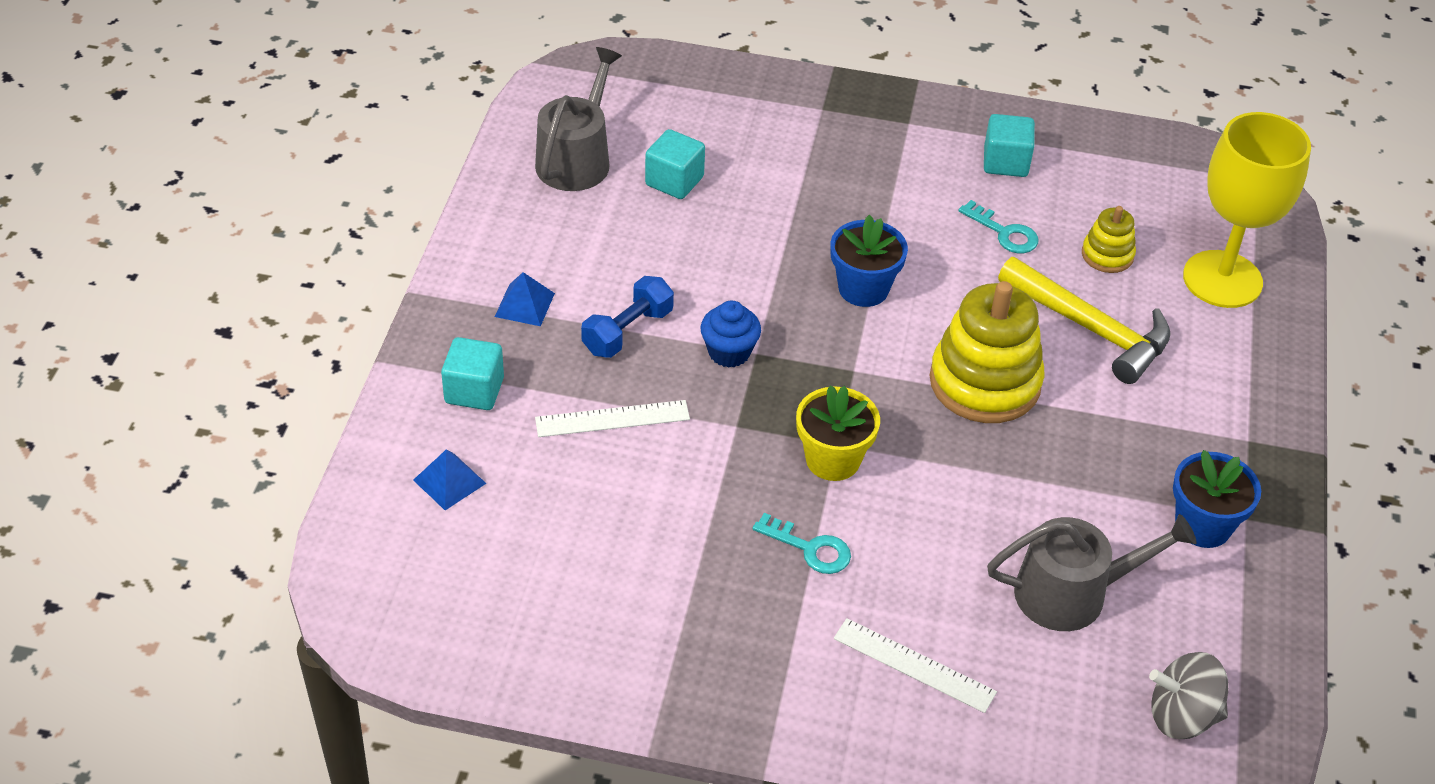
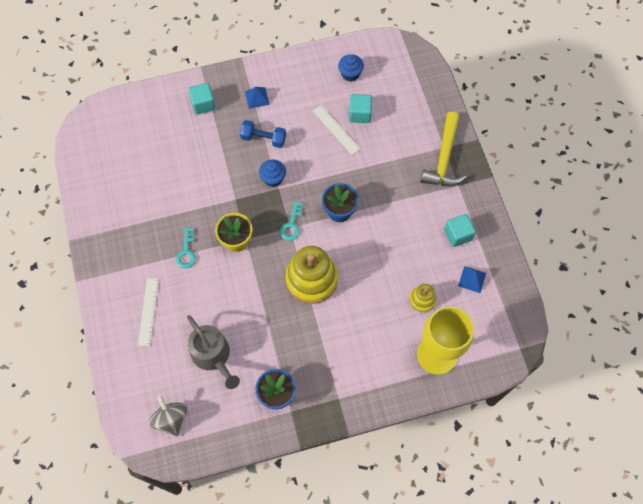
camera: 65 degrees right, 20 degrees up
blue pyramid [413,449,487,510] -> blue pyramid moved to [458,266,486,293]
grey watering can [535,47,622,191] -> blue cupcake [338,54,364,81]
white ruler [535,400,690,437] -> white ruler moved to [313,105,360,155]
turquoise key [958,200,1038,253] -> turquoise key moved to [280,201,304,241]
yellow hammer [998,257,1171,384] -> yellow hammer moved to [421,112,467,186]

